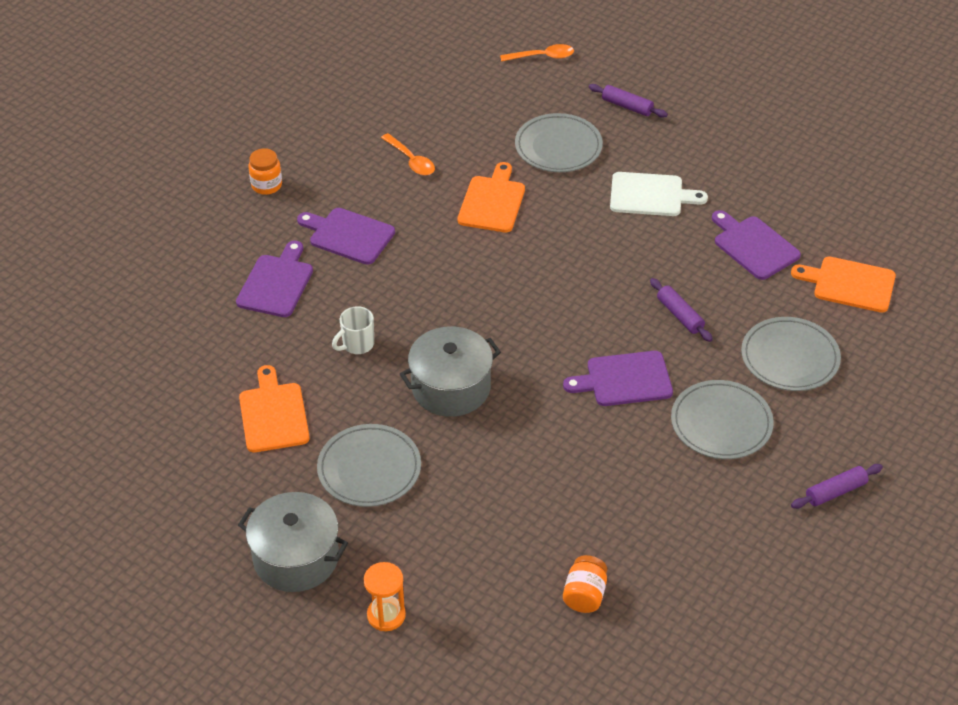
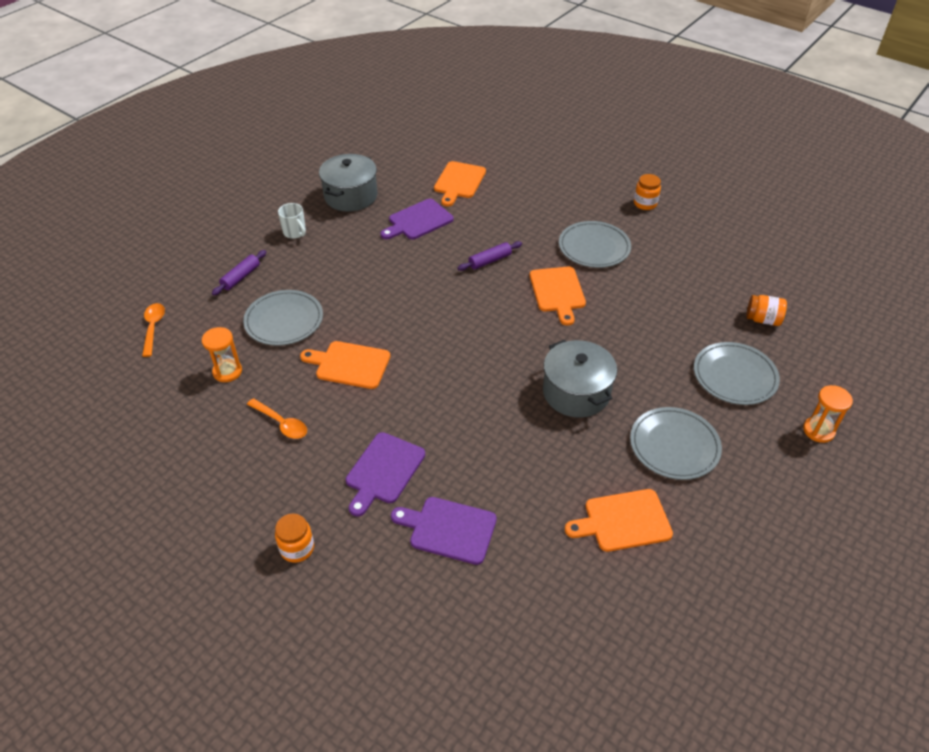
camera: 90 degrees left, 0 degrees up
grey pot [238,492,348,592] -> grey pot moved to [319,154,377,212]
white mug [332,306,374,354] -> white mug moved to [278,203,306,239]
orange spoon [381,133,435,175] -> orange spoon turned 75 degrees clockwise [247,398,307,439]
purple cutting board [563,351,673,406] -> orange cutting board [530,267,586,326]
white cutting board [610,172,708,216] -> none
grey plate [741,317,841,391] -> grey plate moved to [694,342,780,405]
purple rolling pin [791,464,883,509] -> orange jar [634,174,661,210]
none -> orange hourglass [202,327,242,382]

